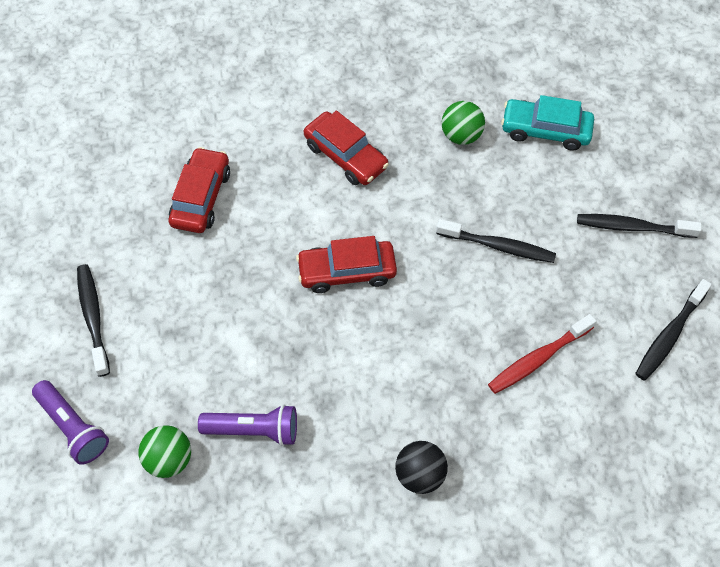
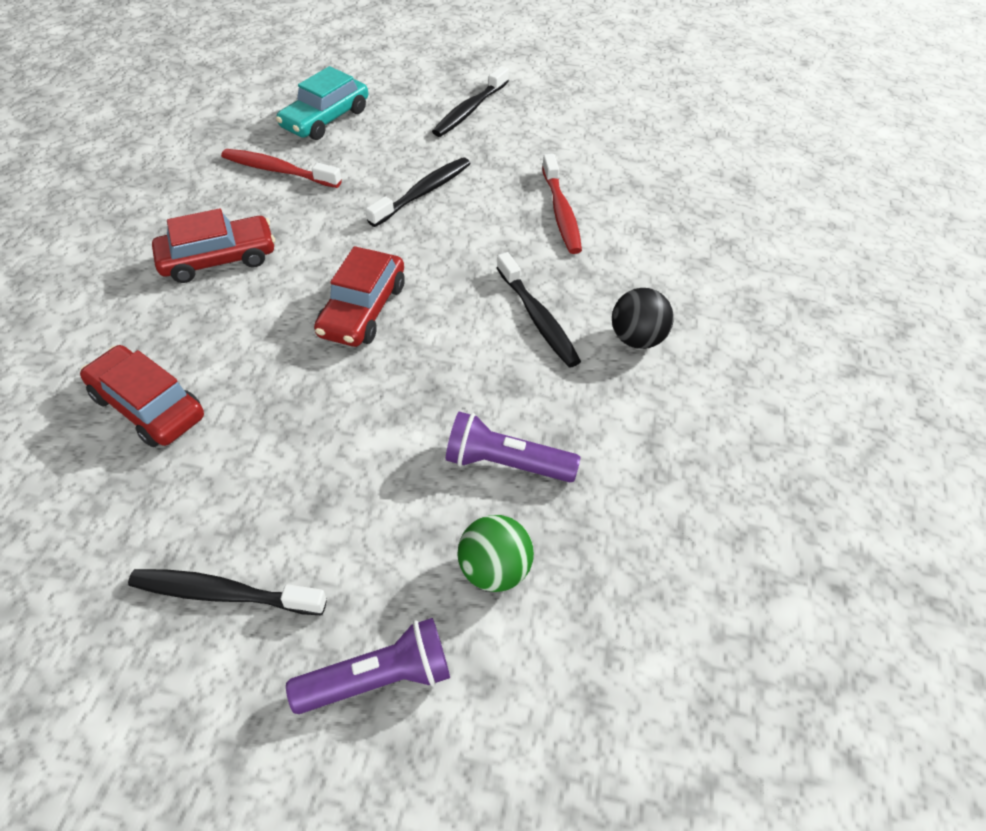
camera: 65 degrees left, 10 degrees down
purple flashlight [198,404,297,446] -> purple flashlight turned 105 degrees counterclockwise [446,412,581,482]
green ball [441,101,485,145] -> red toothbrush [221,149,342,188]
black toothbrush [635,279,712,381] -> black toothbrush moved to [497,252,581,367]

